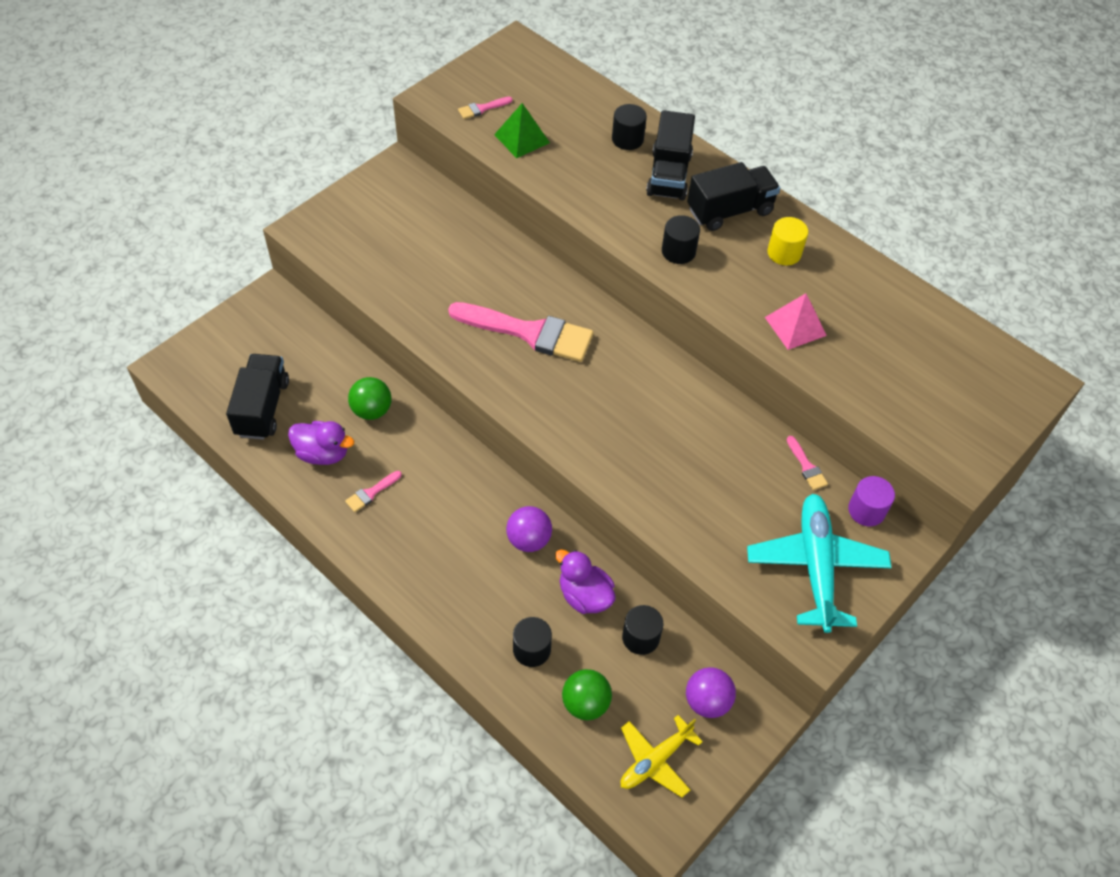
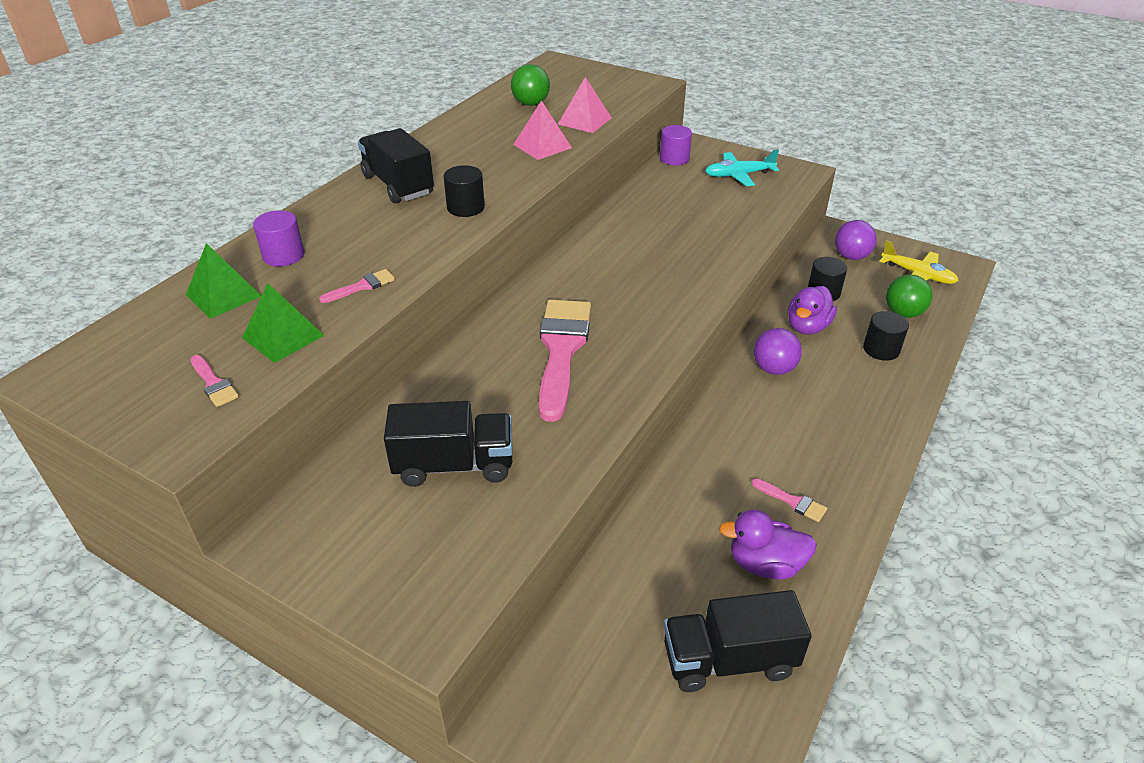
camera: 100 degrees left, 15 degrees down
purple duck [288,421,354,465] -> purple duck turned 90 degrees counterclockwise [719,509,817,579]
green ball [348,377,392,420] -> green ball moved to [511,64,550,106]
black cylinder [612,104,647,150] -> purple cylinder [253,210,304,267]
black truck [646,110,695,200] -> black truck moved to [384,401,512,487]
turquoise plane [747,494,892,633] -> turquoise plane [705,149,779,186], size x0.61
yellow cylinder [767,217,808,265] -> none
pink brush [787,436,828,490] -> pink brush moved to [319,269,395,303]
none -> green pyramid [186,243,261,319]
none -> pink pyramid [558,77,612,133]

